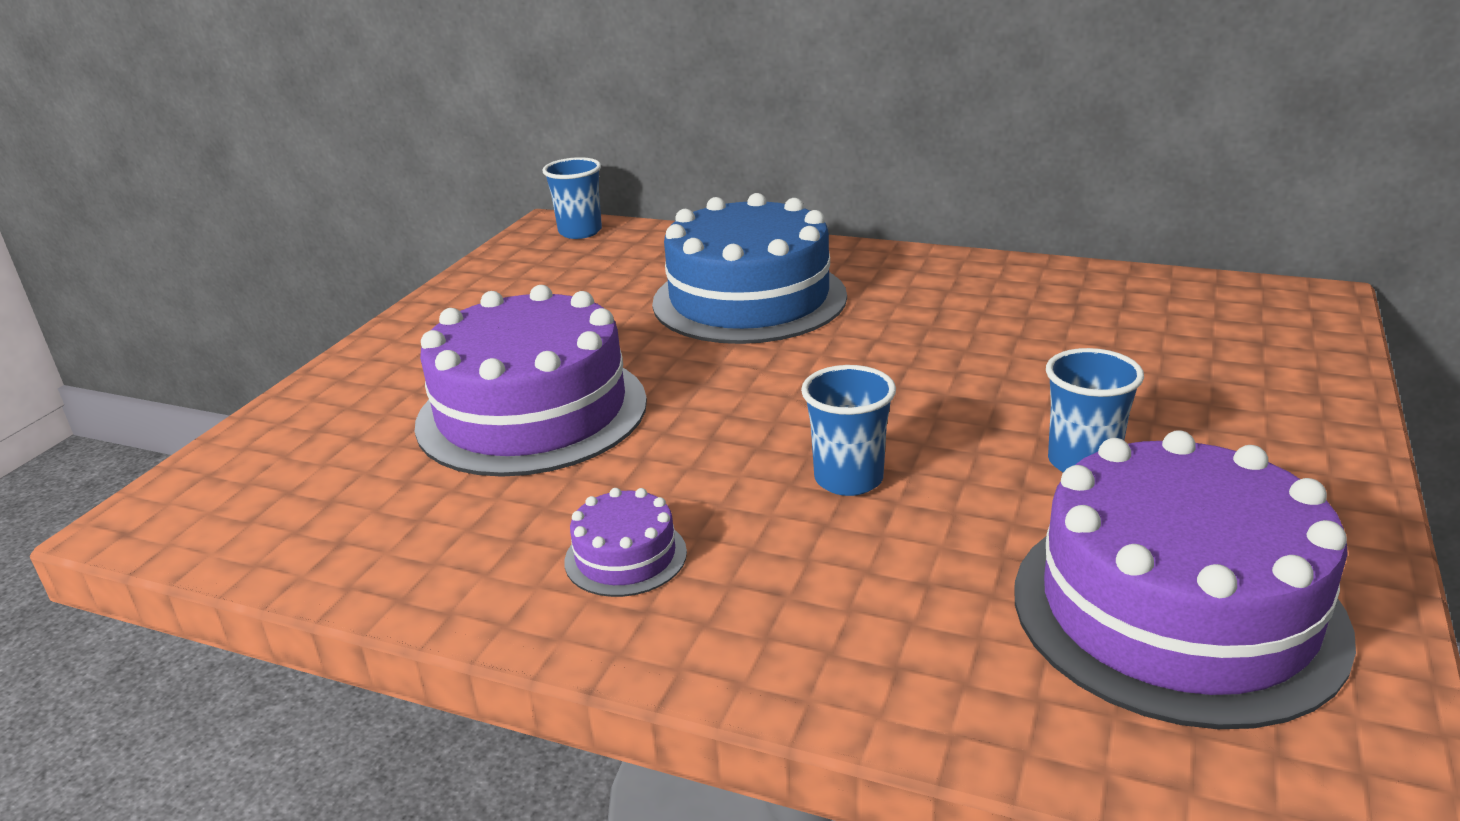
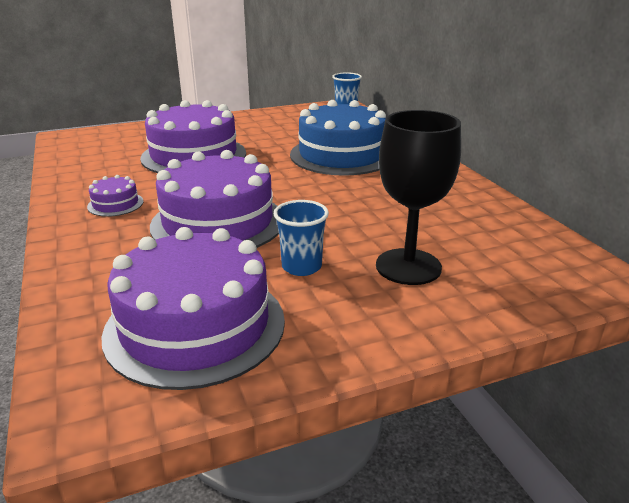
camera: 45 degrees right, 0 degrees up
blue cup [801,365,896,496] -> purple cake [150,150,279,248]
none -> black goblet [376,110,461,285]

